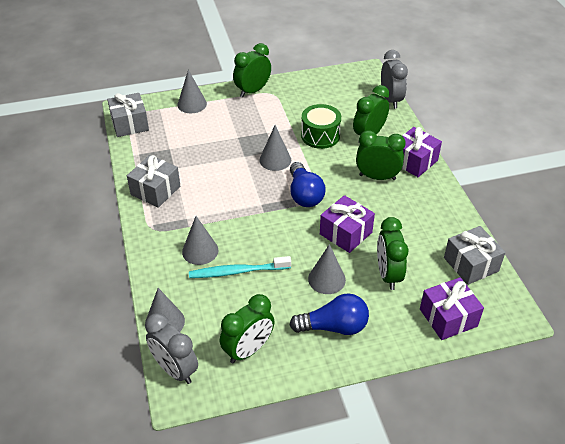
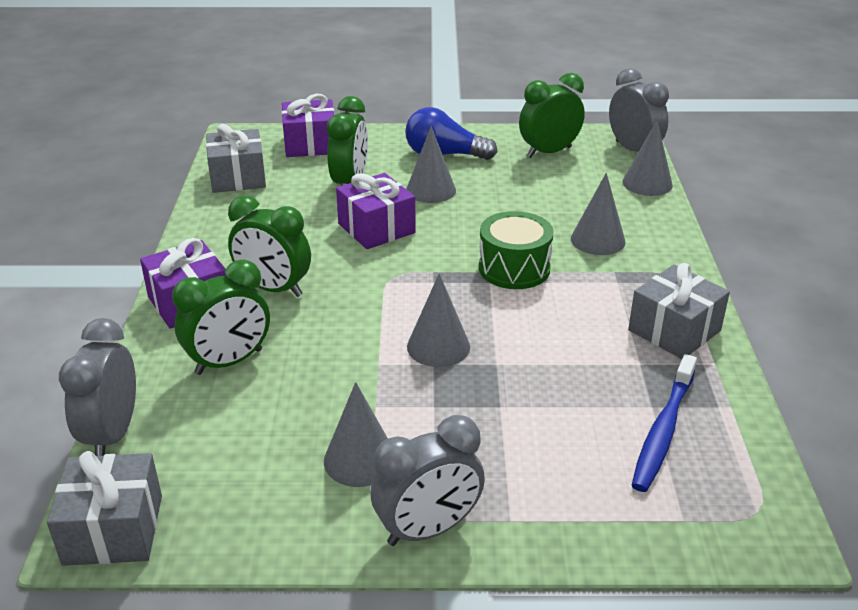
camera: 165 degrees left, 10 degrees down
grey gift [107,93,149,137] -> grey gift moved to [47,451,162,566]
grey cone [177,70,207,113] -> grey cone moved to [324,382,388,487]
turquoise toothbrush [189,256,291,278] -> none
green clock [233,43,271,97] -> grey clock [371,415,485,546]
blue light bulb [290,162,326,207] -> none
green drum [301,104,341,149] -> green drum moved to [479,211,554,289]
none -> blue toothbrush [632,354,697,492]

